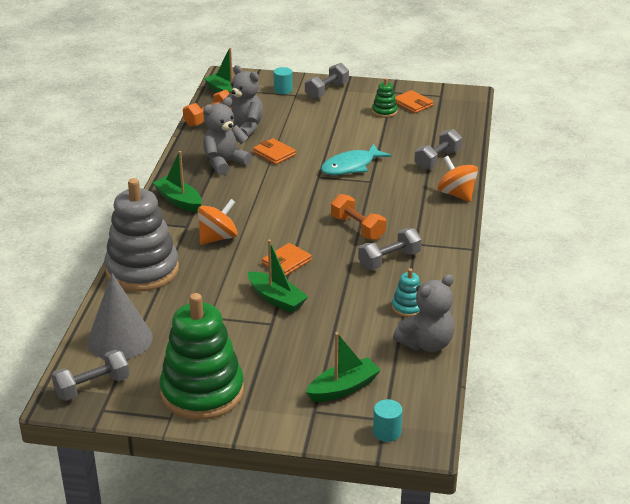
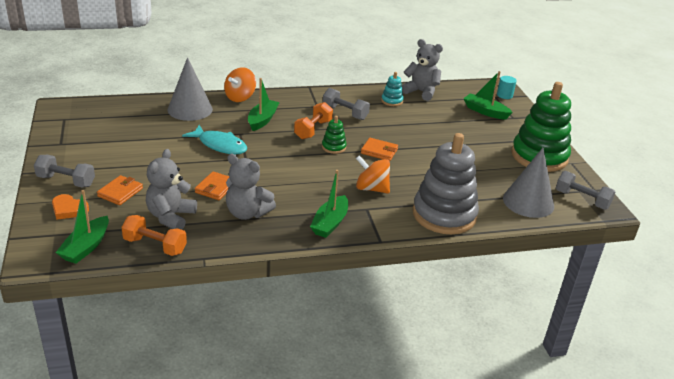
camera: 115 degrees left, 0 degrees up
green boat [248,240,308,313] -> green boat moved to [248,78,280,131]
turquoise cylinder [274,67,293,94] -> orange heart [52,194,89,220]
green stacking toy [372,78,398,118] -> green stacking toy moved to [322,116,347,154]
orange wallet [395,90,434,113] -> orange wallet moved to [97,175,143,205]
grey dumbbell [414,129,462,170] -> grey cone [168,58,213,121]

